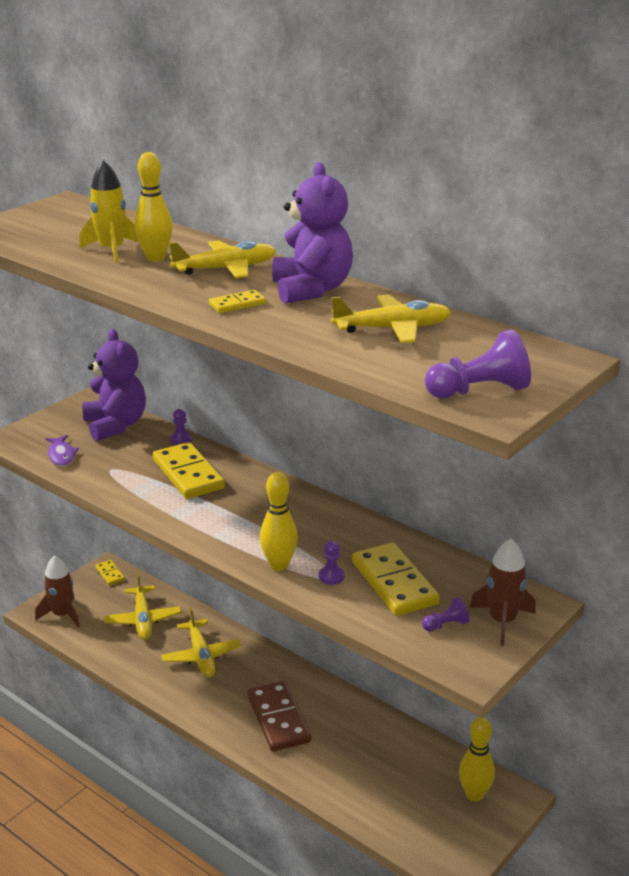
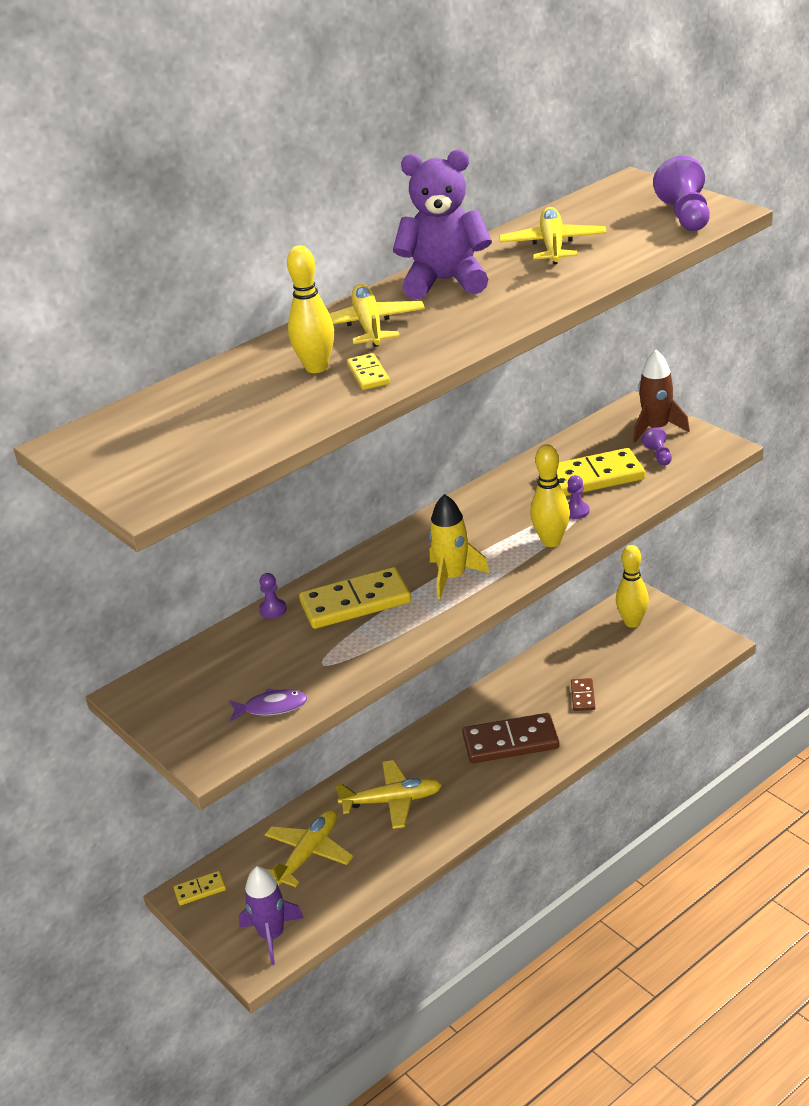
camera: 75 degrees left, 5 degrees up
brown rocket [35,555,80,627] -> purple rocket [239,866,304,965]
yellow rocket [80,160,139,263] -> yellow rocket moved to [429,494,490,599]
purple teddy bear [82,329,146,441] -> none
yellow plane [104,573,181,640] -> yellow plane turned 60 degrees counterclockwise [265,809,353,887]
yellow domino [209,290,266,313] -> yellow domino moved to [347,353,390,390]
none -> brown domino [571,678,595,711]

